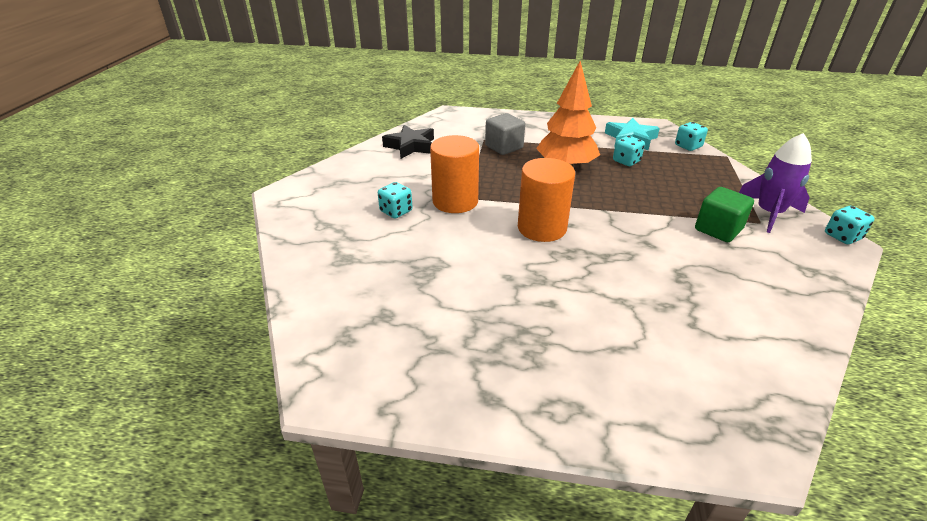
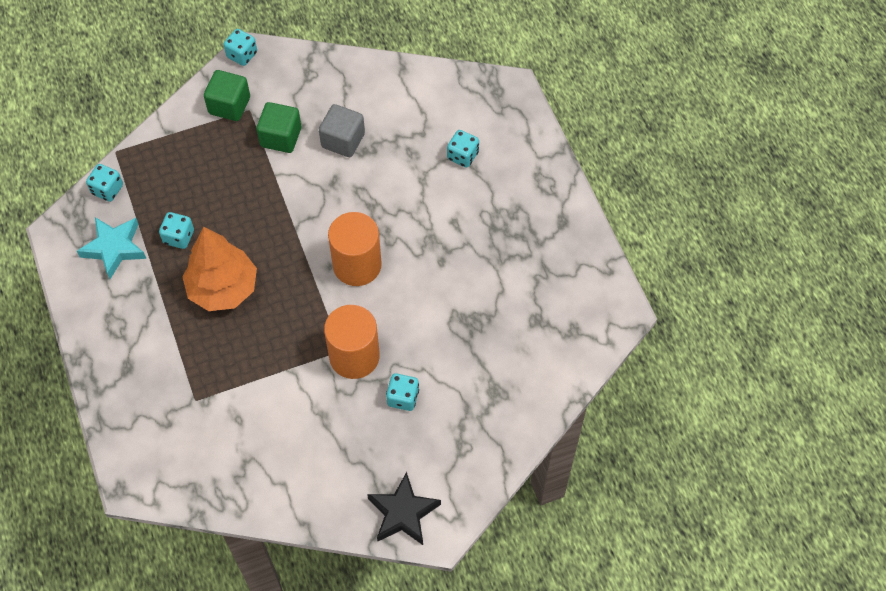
camera: 120 degrees left, 25 degrees up
black star [382,125,434,159] -> black star moved to [367,472,441,545]
grey cube [485,113,525,155] -> grey cube moved to [319,104,365,157]
purple rocket [739,133,812,233] -> green cube [204,70,250,121]
none -> turquoise dice [447,130,479,168]

